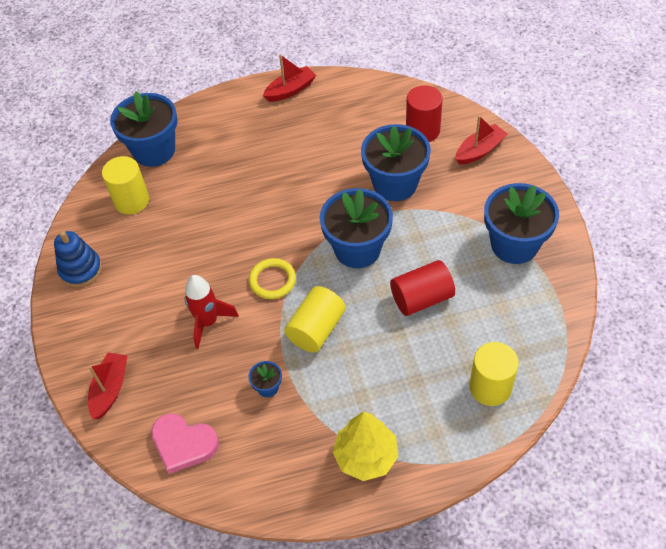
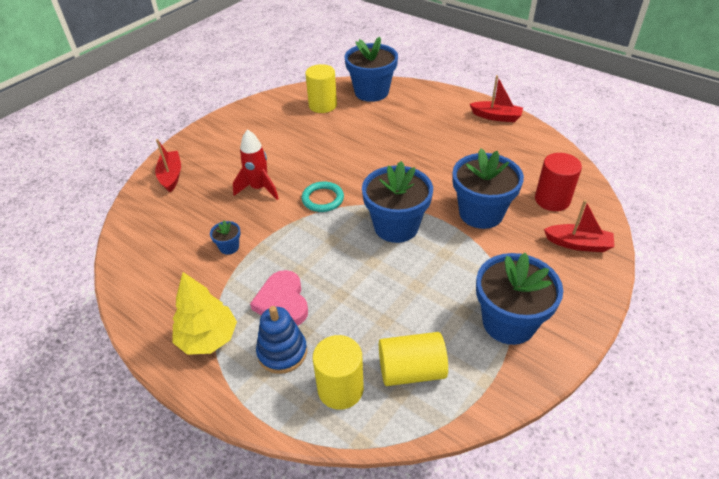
camera: 50 degrees right, 10 degrees down
blue stacking toy [54,231,102,287] -> blue stacking toy moved to [256,306,307,374]
red boat [88,353,128,419] -> red boat turned 75 degrees counterclockwise [155,139,181,193]
pink heart [151,413,219,474] -> pink heart moved to [250,270,308,326]
yellow ring [249,258,296,299] -> turquoise ring [302,181,344,212]
yellow cylinder [284,286,346,353] -> yellow cylinder moved to [379,332,448,386]
red cylinder [390,260,455,316] -> none

